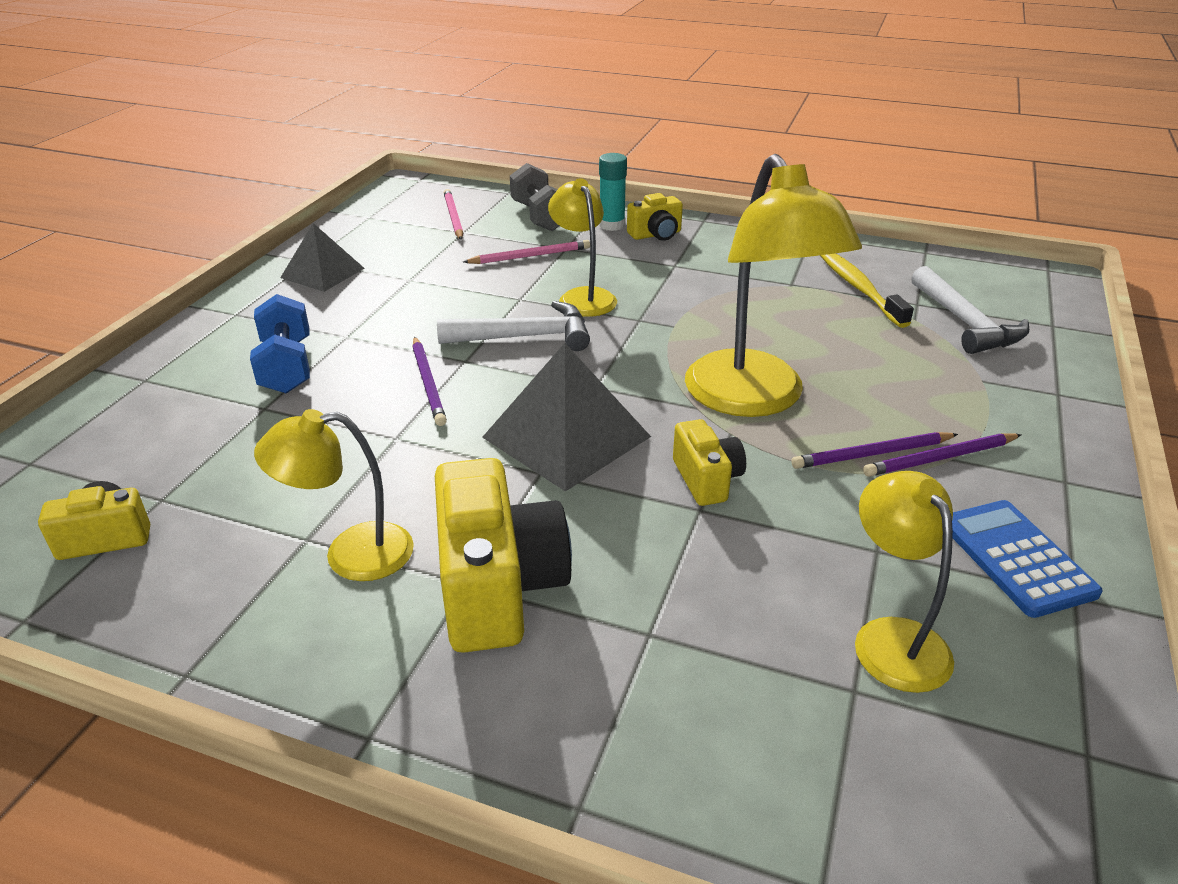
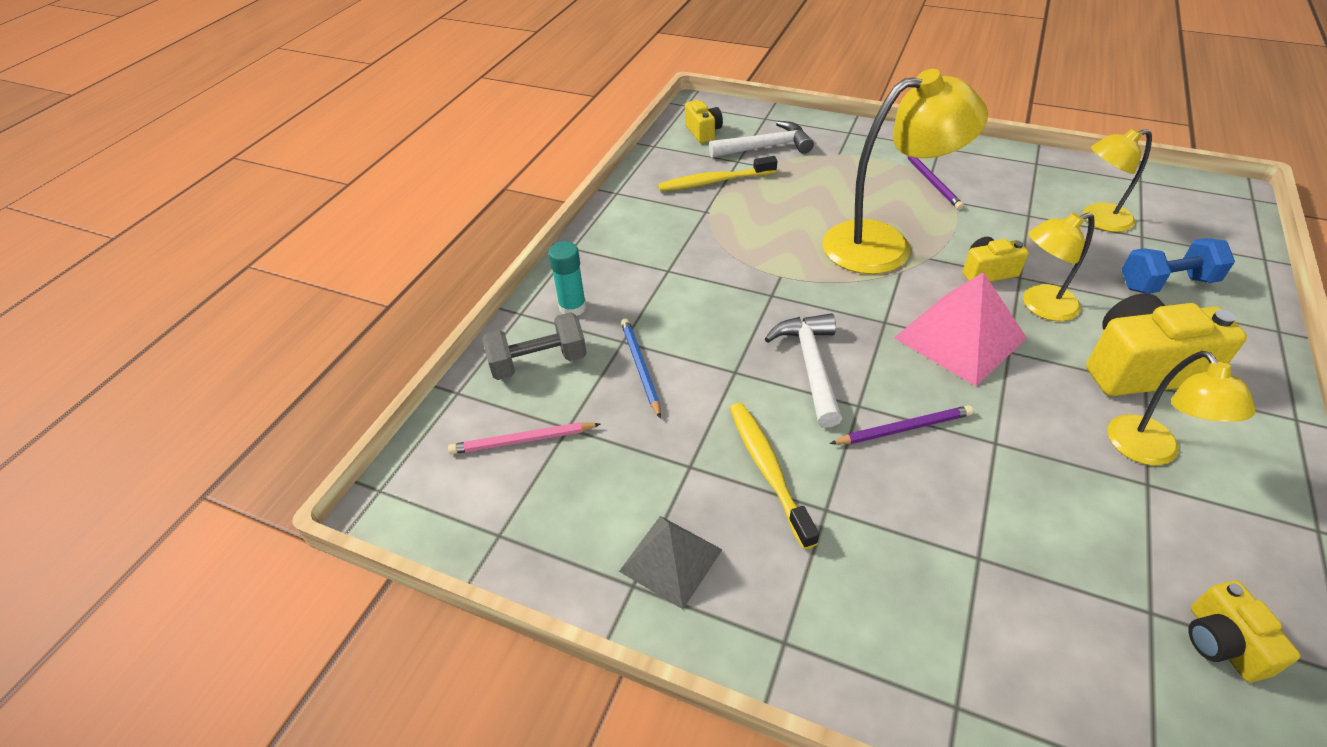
camera: 85 degrees left, 10 degrees up
blue dumbbell [250,294,310,393] -> blue dumbbell moved to [1122,238,1235,294]
pink pencil [463,240,590,264] -> blue pencil [621,318,661,419]
grey pyramid [482,343,651,492] -> pink pyramid [894,272,1027,386]
yellow lamp [548,178,617,317] -> yellow lamp moved to [1023,213,1095,321]
yellow camera [627,193,683,241] -> yellow camera moved to [685,100,723,143]
purple pencil [791,432,958,469] -> none
blue calculator [952,500,1103,618] -> none
none -> yellow toothbrush [730,403,819,549]

